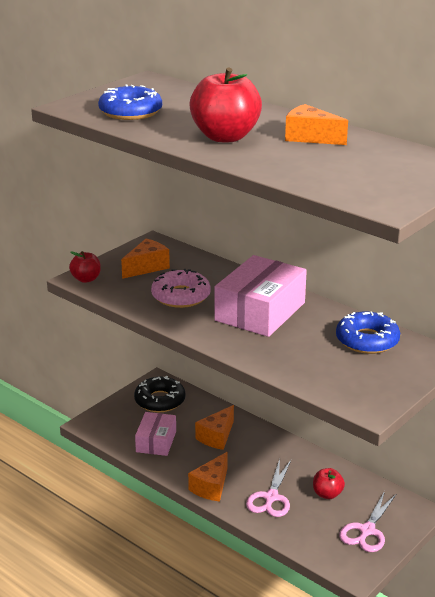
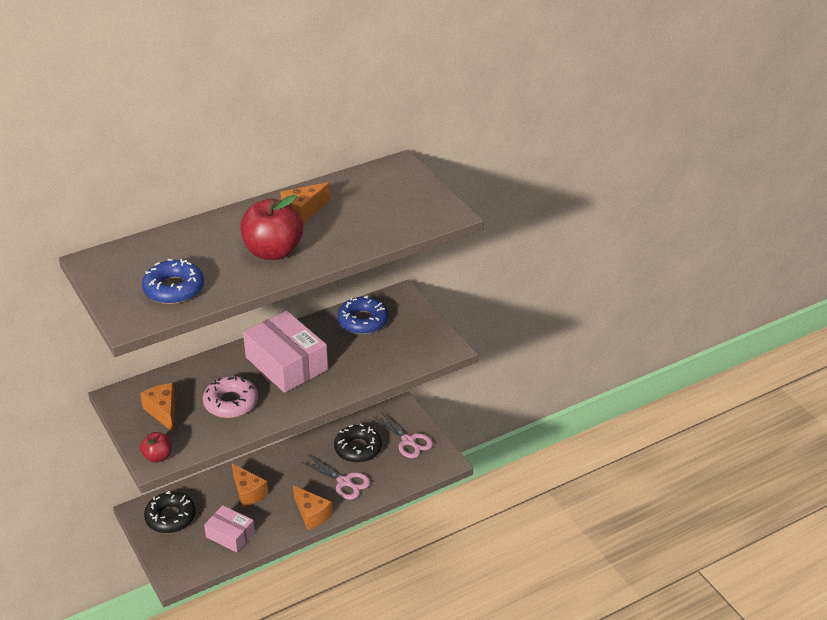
camera: 70 degrees left, 10 degrees up
red apple [313,468,345,499] -> black donut [334,424,382,463]

